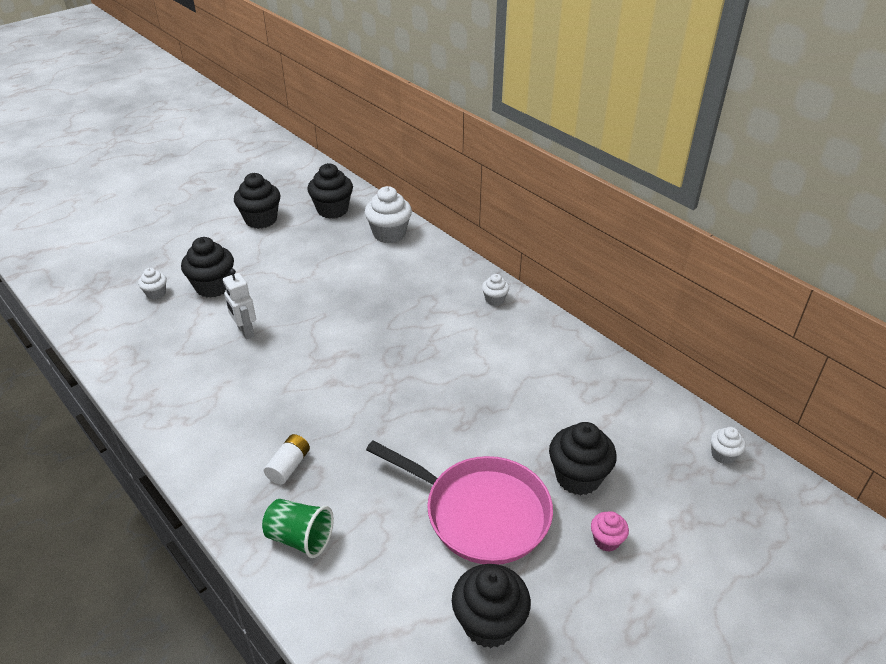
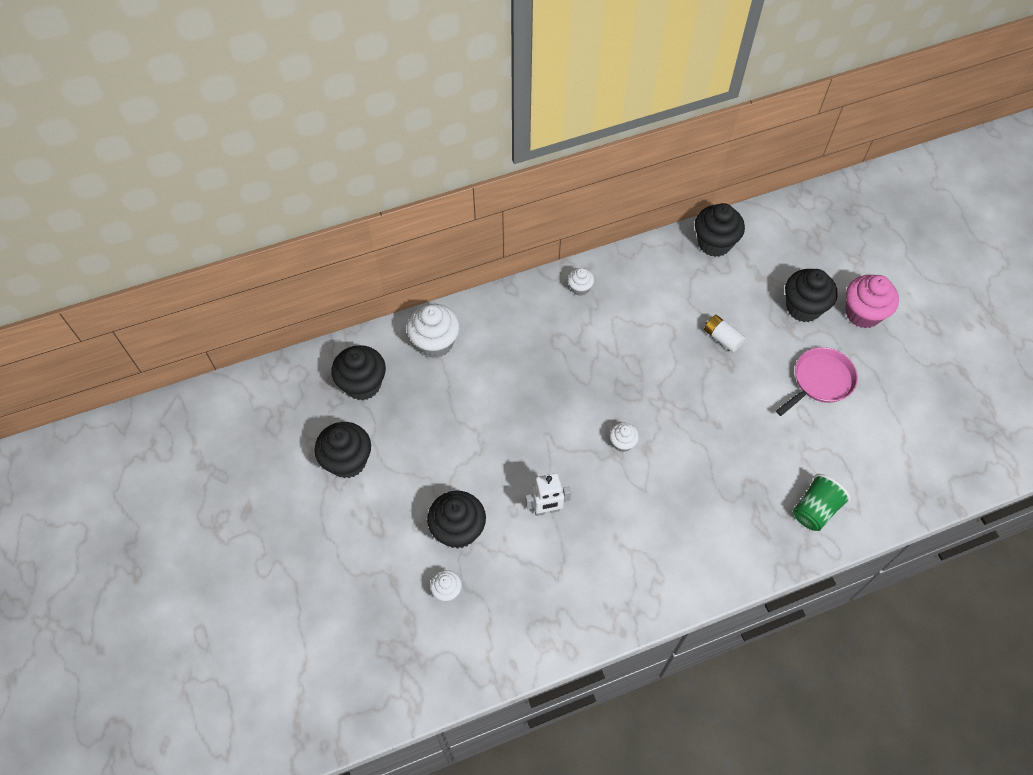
camera: 70 degrees left, 20 degrees up
white battery [264,434,310,485] -> white battery moved to [704,315,746,352]
pink pan [366,440,553,565] -> pink pan [776,347,858,416], size x0.64
black cupcake [452,564,531,648] -> black cupcake moved to [695,203,745,257]
pink cupcake [591,512,629,552] -> pink cupcake [846,275,899,329], size x1.89
white cupcake [710,427,746,464] -> white cupcake moved to [610,422,639,452]

